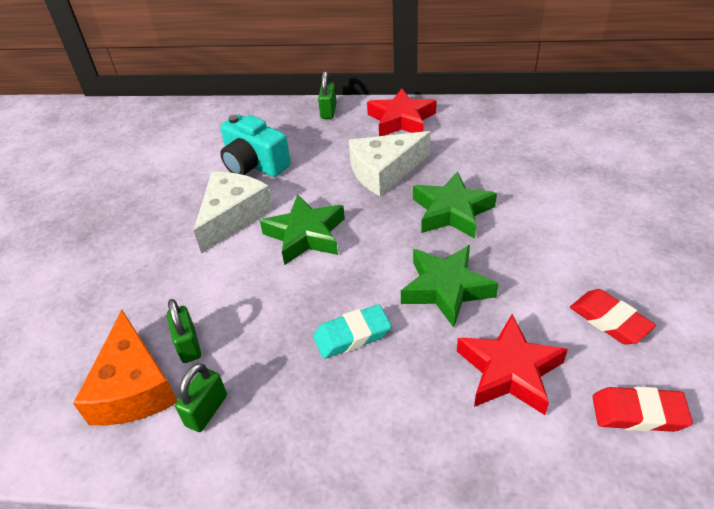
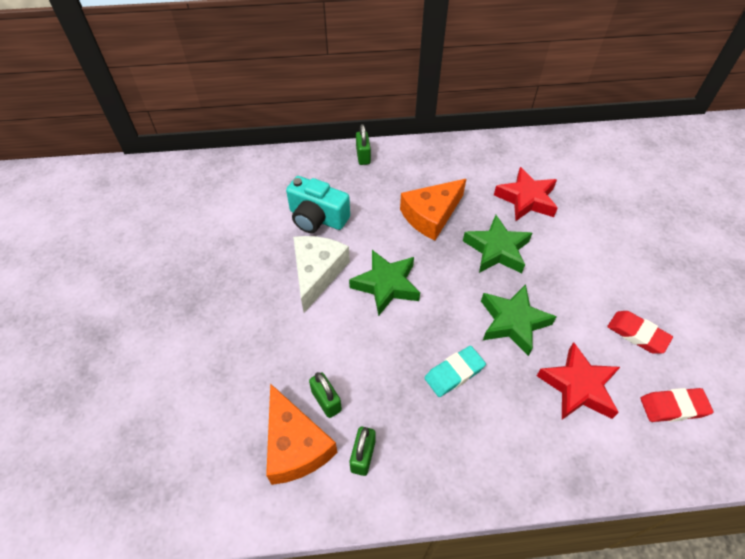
camera: 15 degrees left, 10 degrees up
white cheese [349,131,431,196] -> orange cheese [400,179,466,240]
red star [367,88,437,136] -> red star moved to [494,167,558,221]

